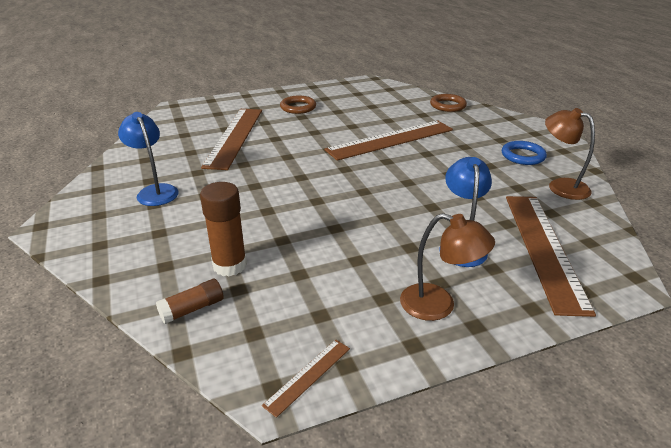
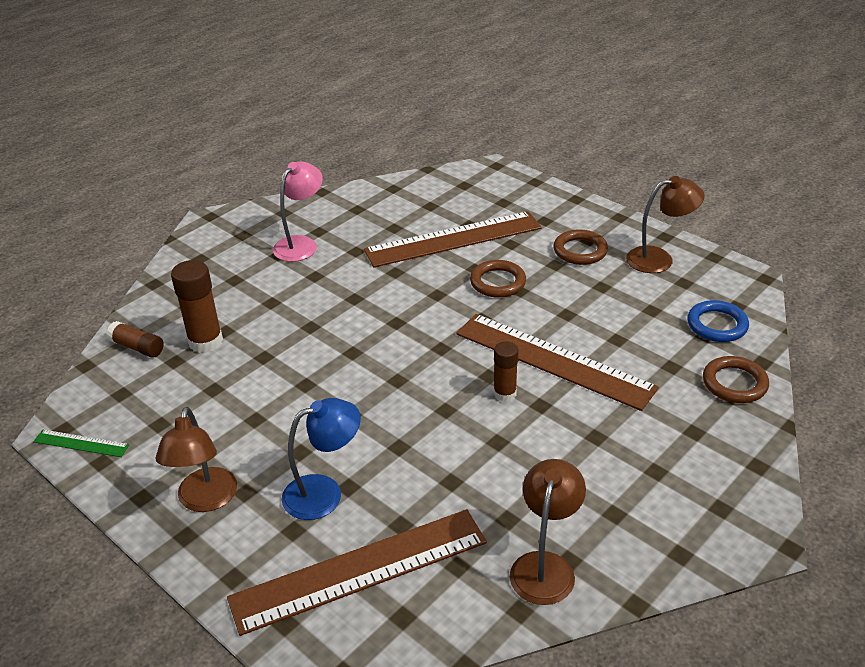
camera: 65 degrees right, 5 degrees up
blue lamp [118,112,179,206] -> pink lamp [273,161,323,262]
brown ruler [262,340,350,418] -> green ruler [33,430,130,457]
blue ring [502,141,547,165] -> blue ring moved to [687,300,749,342]
none -> brown ring [470,260,526,298]
none -> brown glue stick [494,341,519,402]
none -> brown lamp [626,176,705,273]

